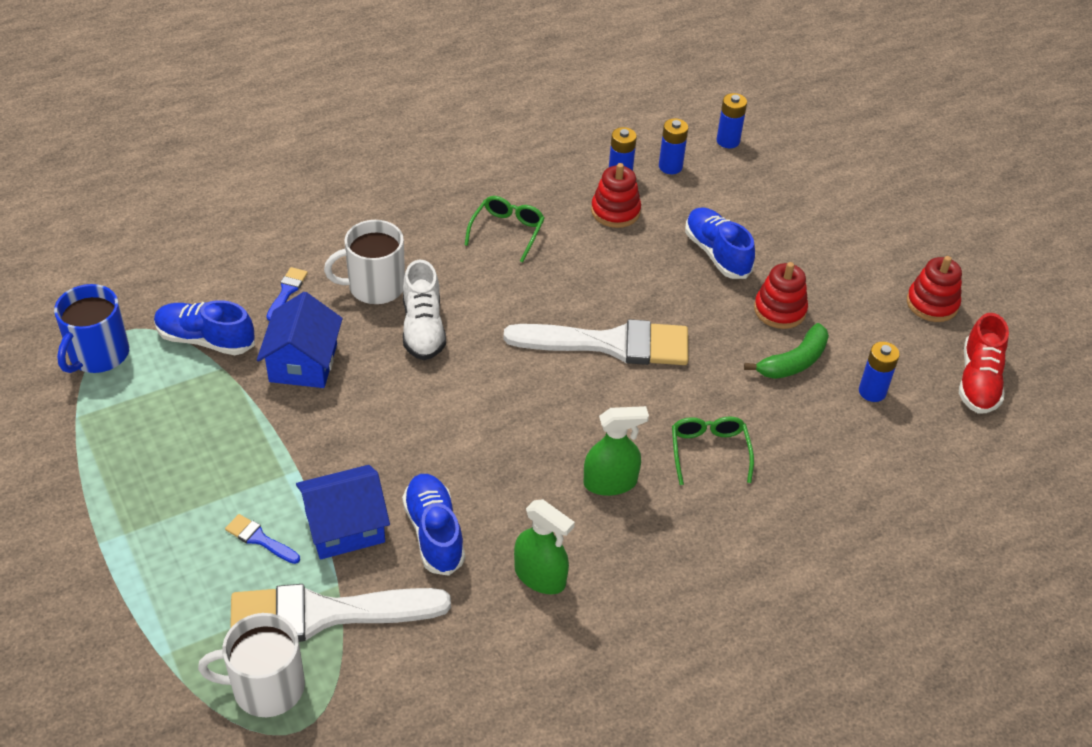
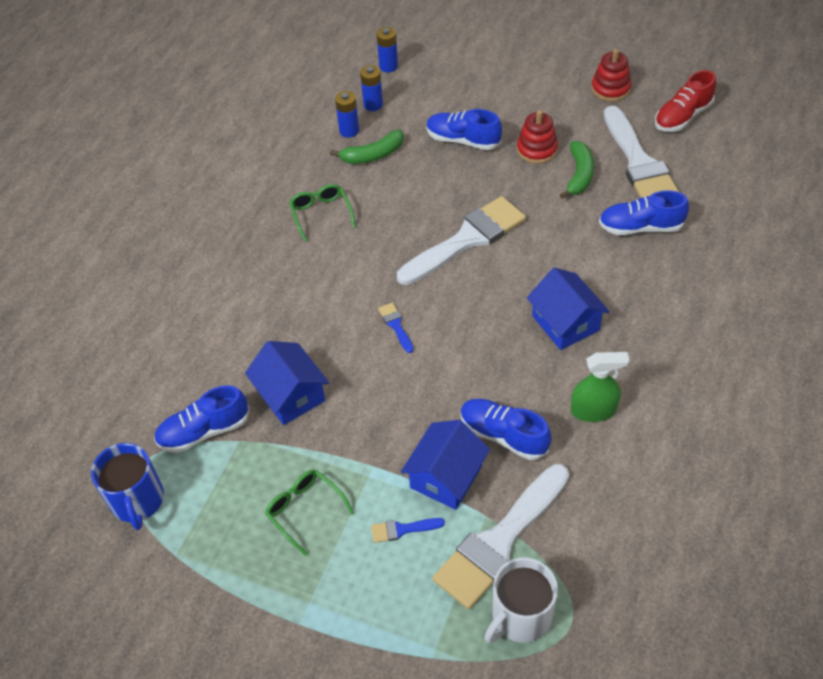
camera: 35 degrees left, 5 degrees up
blue brush [266,267,308,321] -> blue brush moved to [378,302,414,353]
white mug [324,220,405,304] -> none
white shoe [403,260,446,360] -> none
green spray bottle [584,406,649,496] -> blue house [527,268,610,350]
red stacking toy [591,163,641,228] -> green banana [330,130,404,164]
green glasses [672,416,754,485] -> green glasses moved to [265,470,354,556]
blue battery [859,342,900,402] -> white brush [604,106,679,198]
red shoe [959,313,1009,414] -> red shoe turned 75 degrees clockwise [655,70,716,132]
none -> blue shoe [599,190,689,235]

